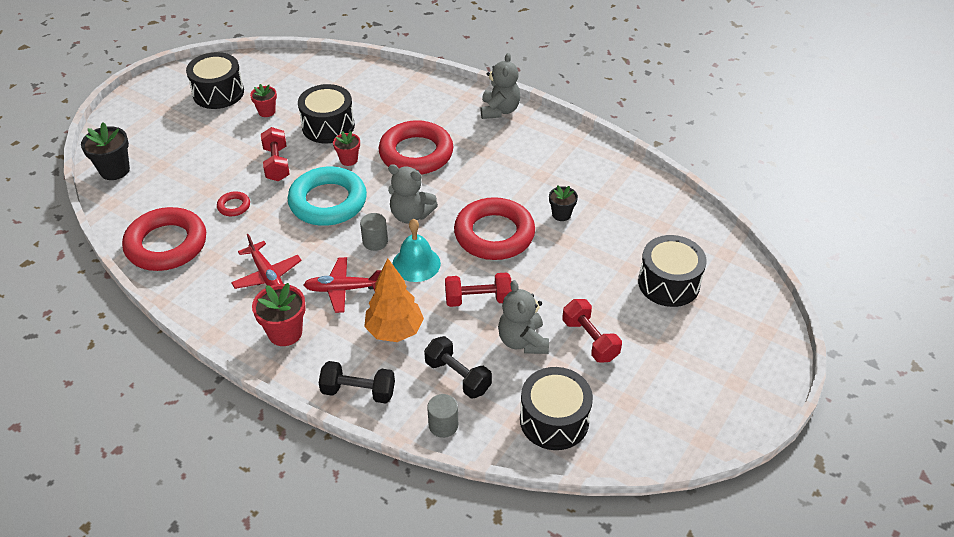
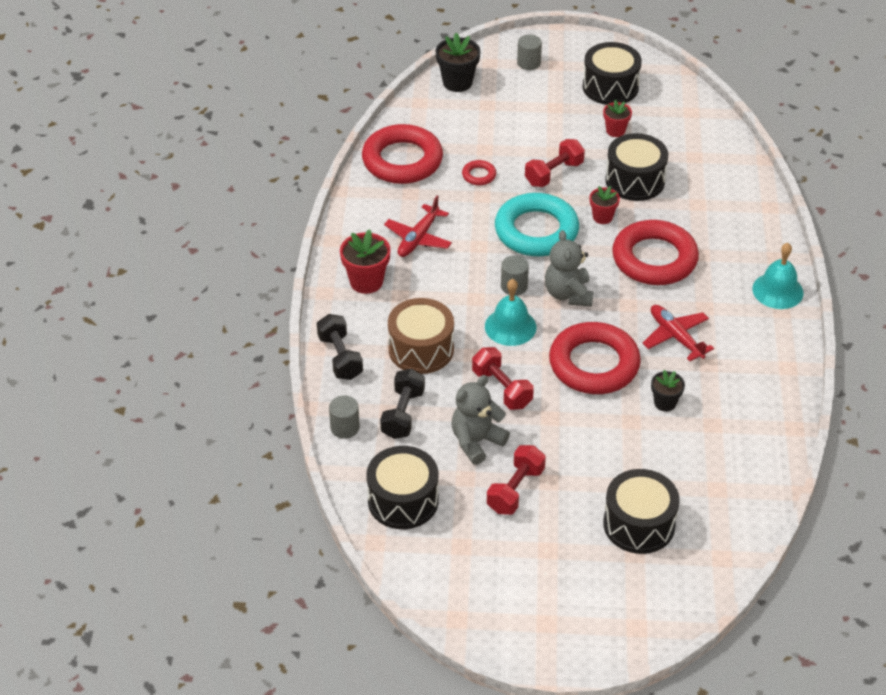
camera: 60 degrees right, 0 degrees up
red plane [304,257,382,313] -> red plane moved to [643,305,714,361]
orange tree [364,258,424,342] -> brown drum [388,298,454,374]
grey teddy bear [481,53,520,119] -> turquoise bell [752,243,804,309]
none -> grey cylinder [517,34,542,70]

